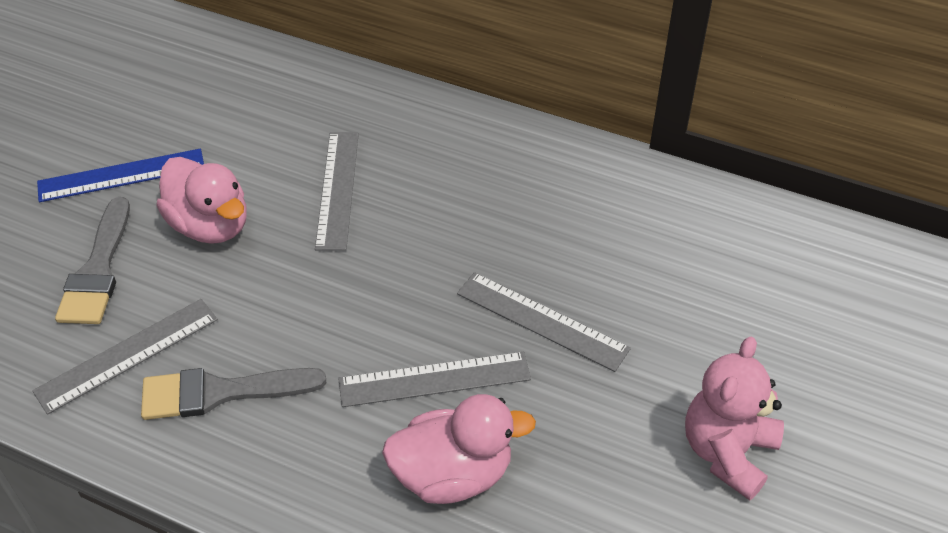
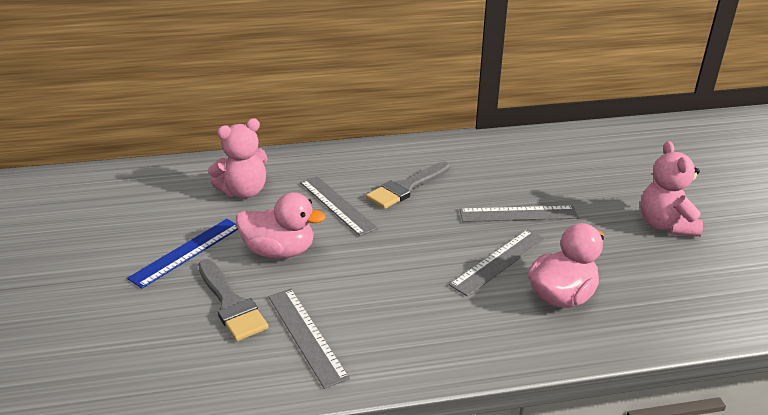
camera: 35 degrees left, 15 degrees down
grey ruler [32,299,218,415] -> grey ruler turned 45 degrees counterclockwise [268,289,350,389]
grey brush [141,368,326,420] -> grey brush moved to [366,162,450,209]
none -> pink teddy bear [208,118,268,198]

